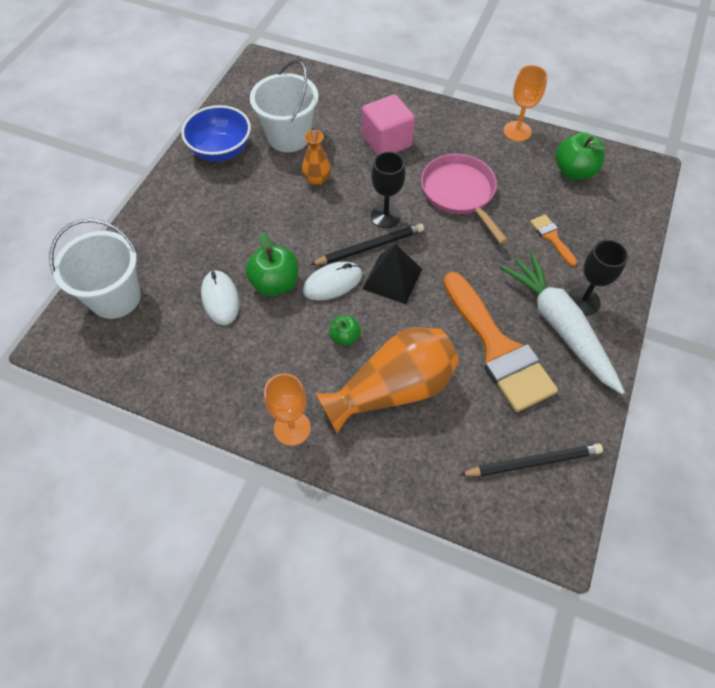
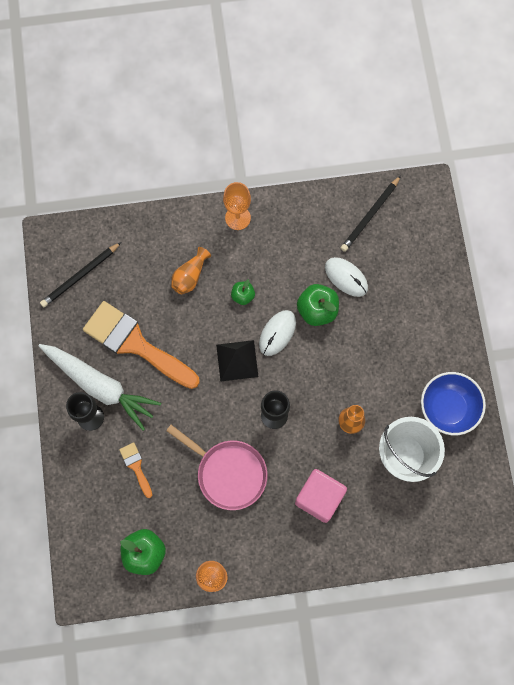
camera: 150 degrees right, 15 degrees up
white bucket [49,219,141,319] -> none
black pencil [310,224,424,265] -> black pencil moved to [341,175,401,252]
orange vase [315,327,459,433] -> orange vase [171,247,211,294], size x0.50
orange brush [530,214,577,266] -> orange brush turned 150 degrees counterclockwise [119,442,152,498]

